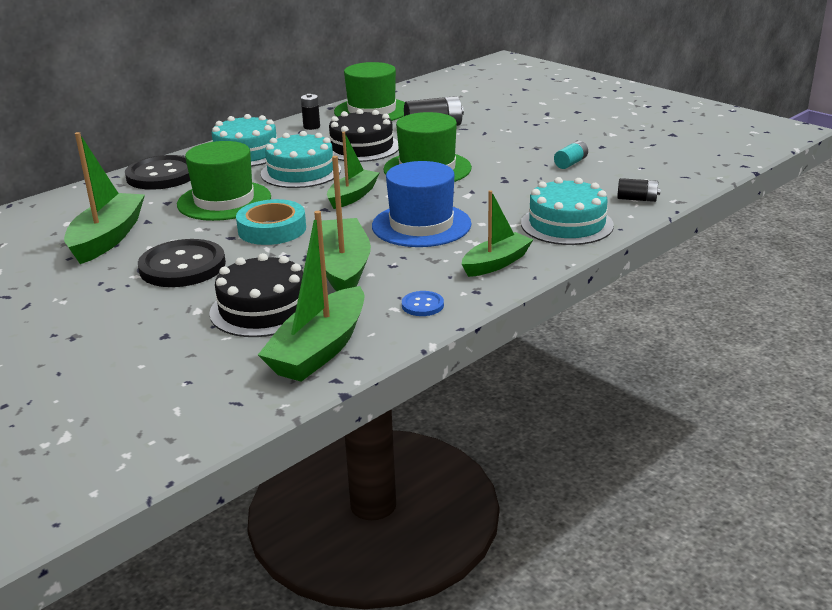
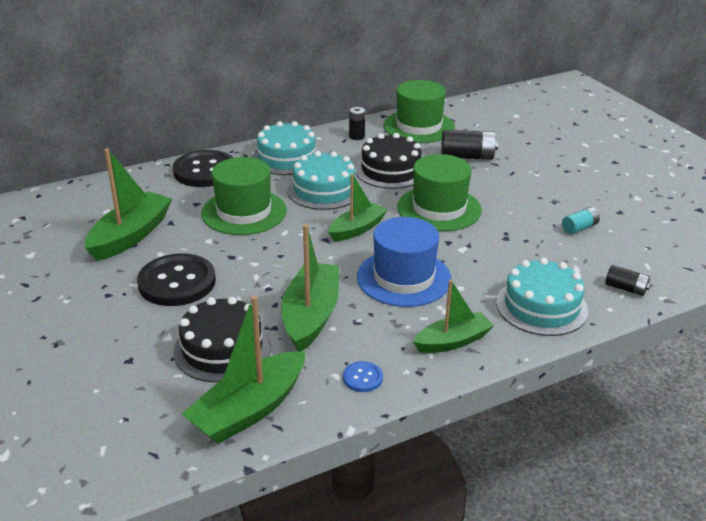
camera: 15 degrees right, 5 degrees up
turquoise tape [236,199,306,245] -> none

